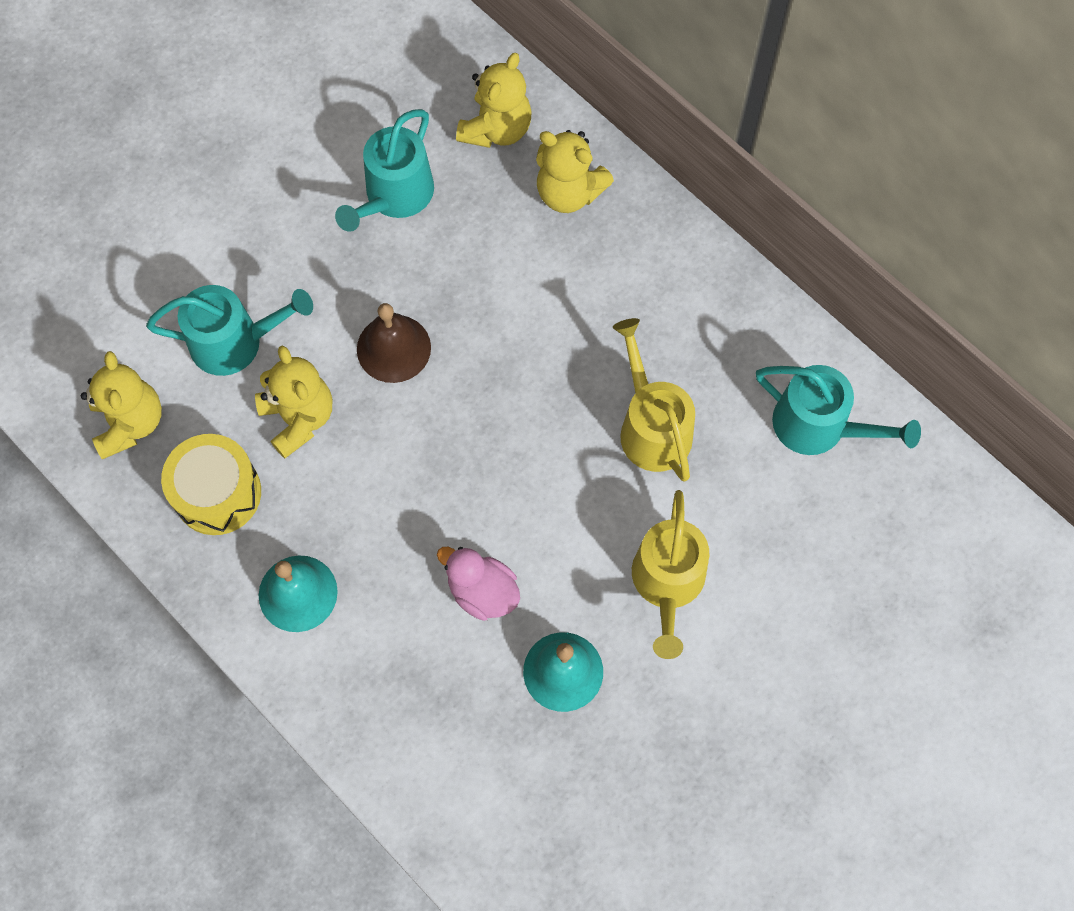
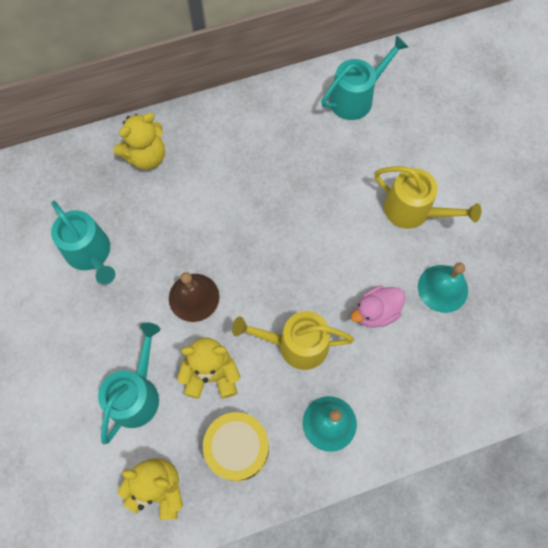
camera: 65 degrees left, 0 degrees up
yellow teddy bear [456,53,532,148] -> none
yellow watering can [612,318,695,482] -> yellow watering can moved to [232,311,354,370]

